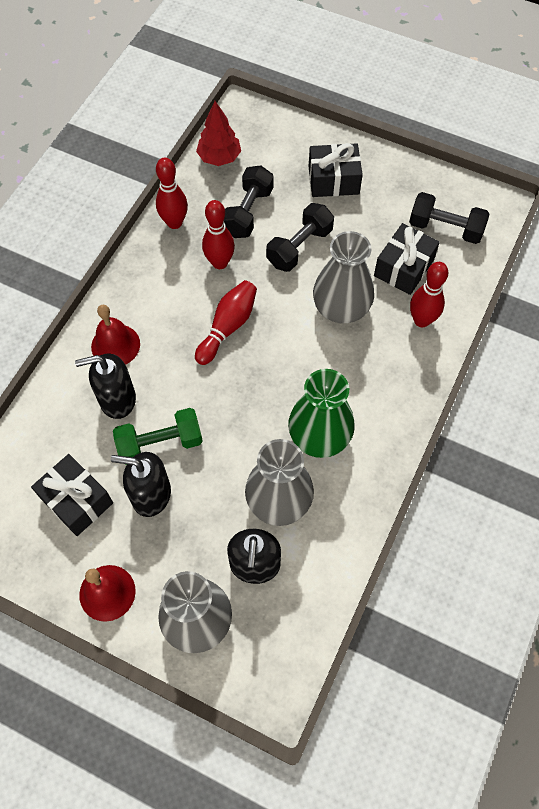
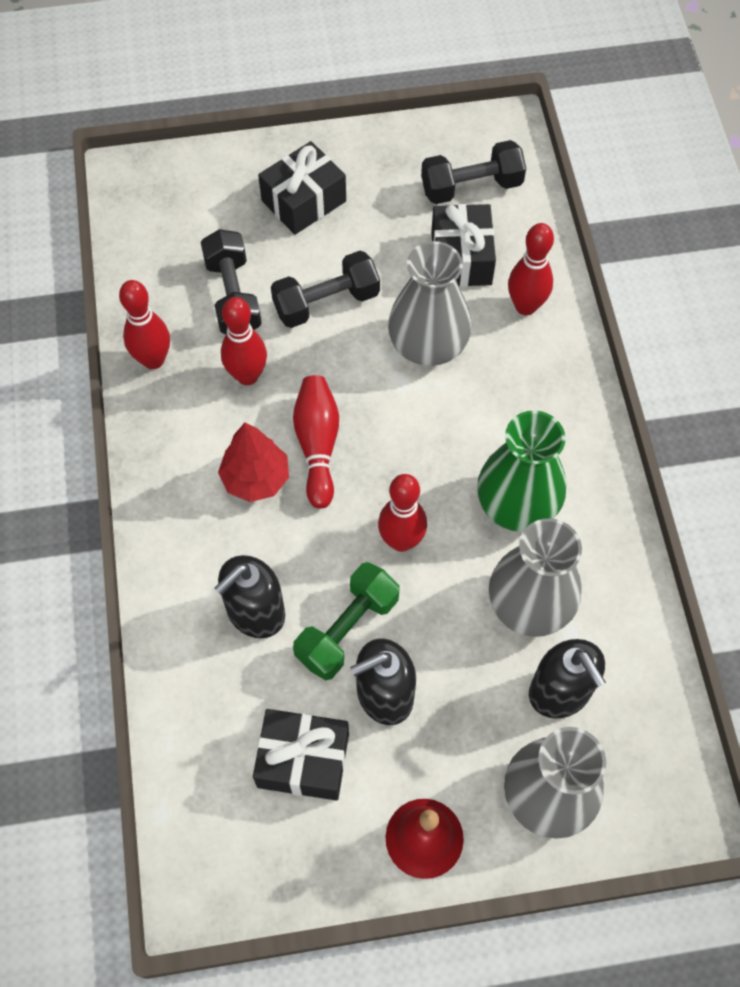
camera: 35 degrees left, 0 degrees up
red bell [91,305,140,365] -> none
red tree [196,101,241,166] -> red tree moved to [218,422,289,502]
black dumbbell [266,203,334,272] -> black dumbbell turned 60 degrees clockwise [271,251,380,328]
none -> red bowling pin [378,474,427,552]

